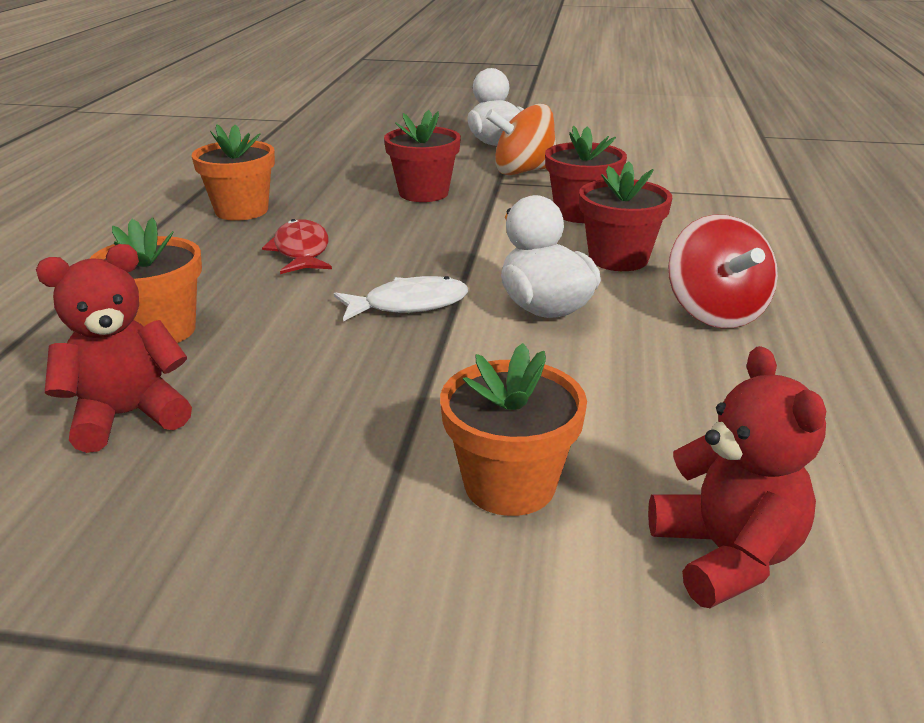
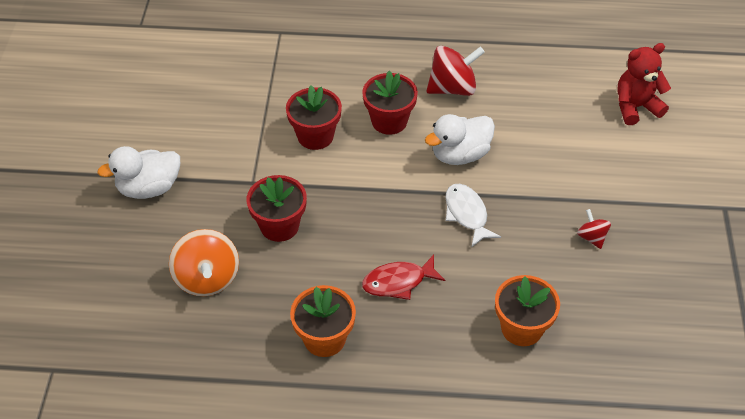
camera: 95 degrees left, 20 degrees up
red teddy bear [36,244,192,453] -> none
orange flower pot [440,343,587,516] -> none
orange spinning top [486,104,556,175] -> orange spinning top moved to [169,229,239,296]
none -> red spinning top [577,209,611,249]

